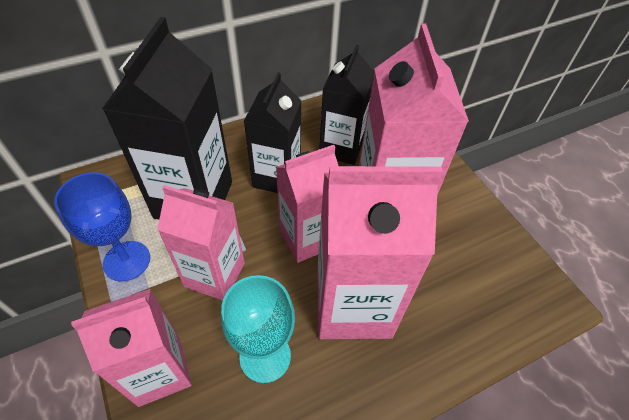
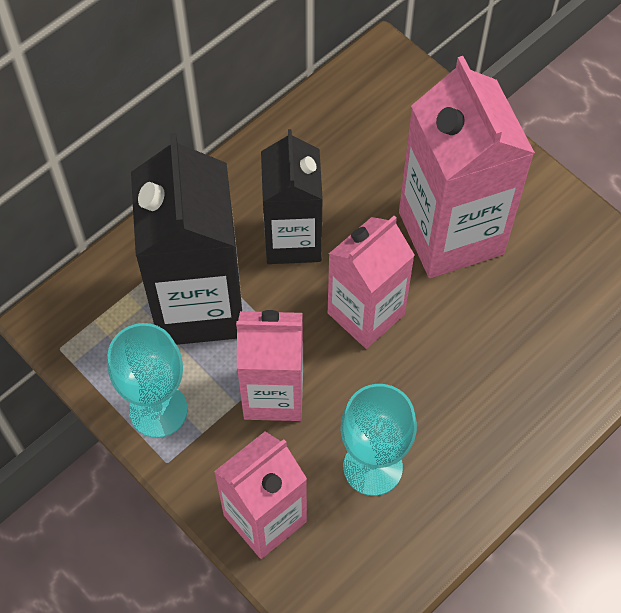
camera: 15 degrees left, 10 degrees up
blue goblet [54,172,150,282] -> turquoise goblet [107,323,188,438]
pink carton [317,166,443,339] -> none
black carton [319,44,374,165] -> none

